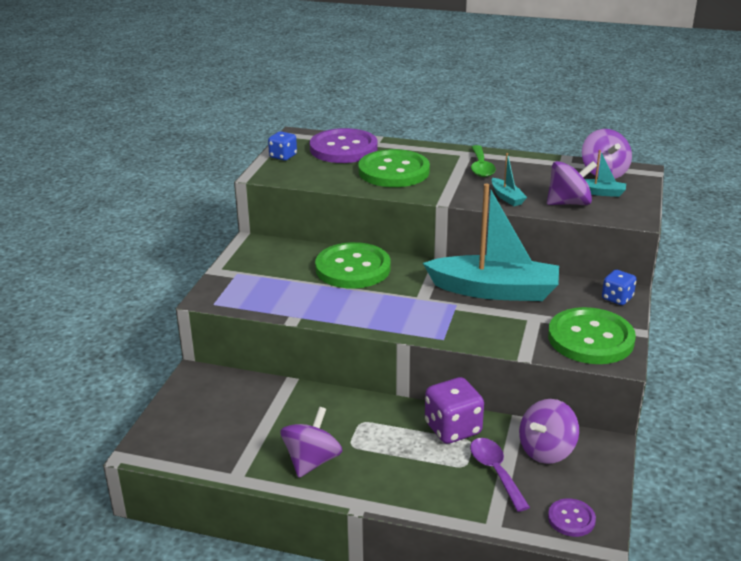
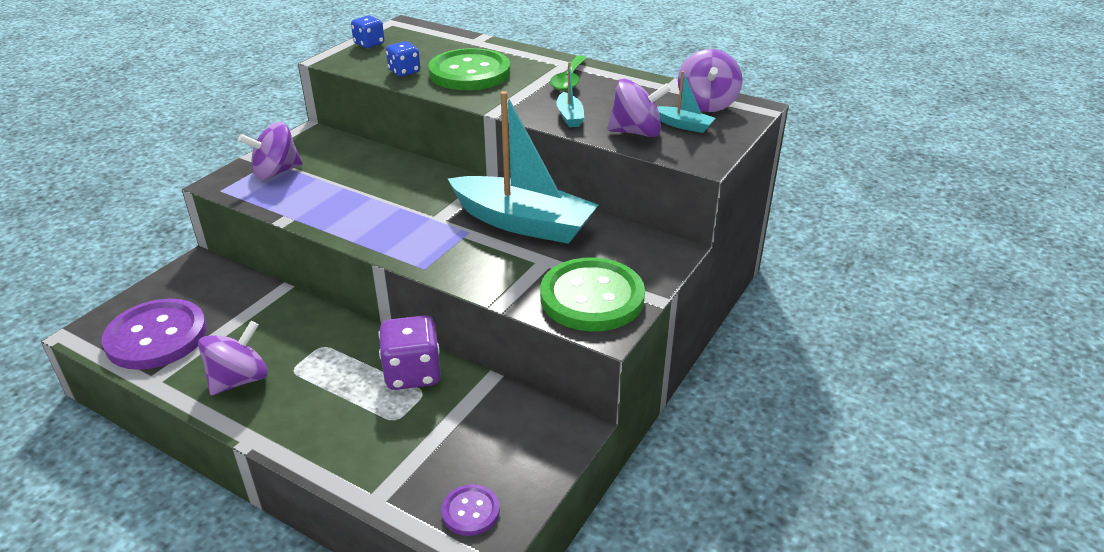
camera: 15 degrees right, 5 degrees up
purple button [310,128,378,163] -> purple button moved to [102,298,207,370]
green button [315,242,391,289] -> none
purple spoon [470,438,530,512] -> none
purple spinning top [519,399,579,464] -> purple spinning top moved to [238,122,302,180]
blue dice [602,270,636,305] -> blue dice moved to [386,41,420,76]

